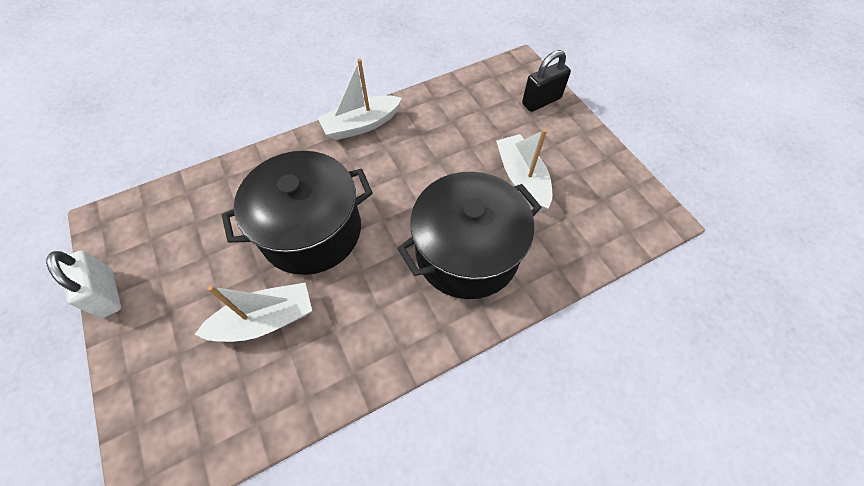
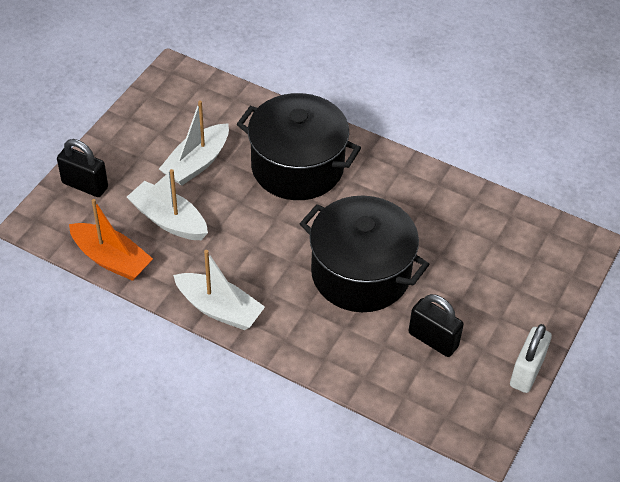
camera: 125 degrees left, 10 degrees down
white boat [195,283,312,342] -> white boat moved to [127,169,208,240]
none -> orange boat [69,199,153,281]
none -> black padlock [408,294,464,357]

